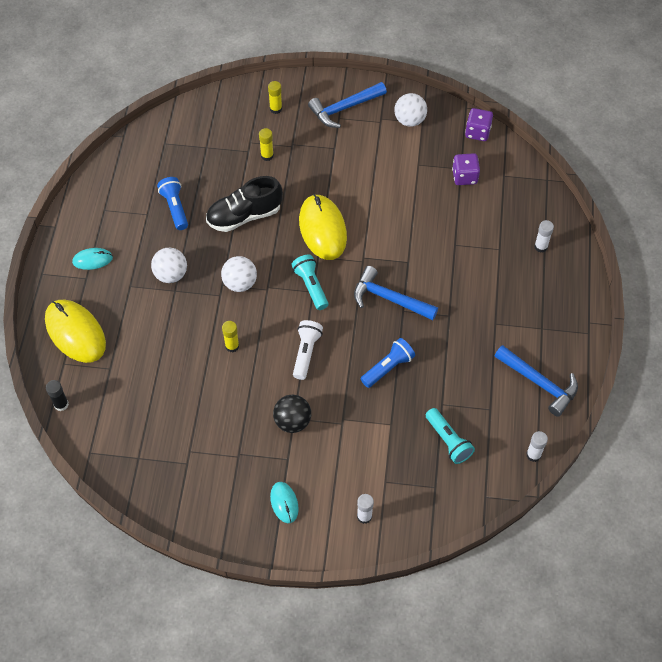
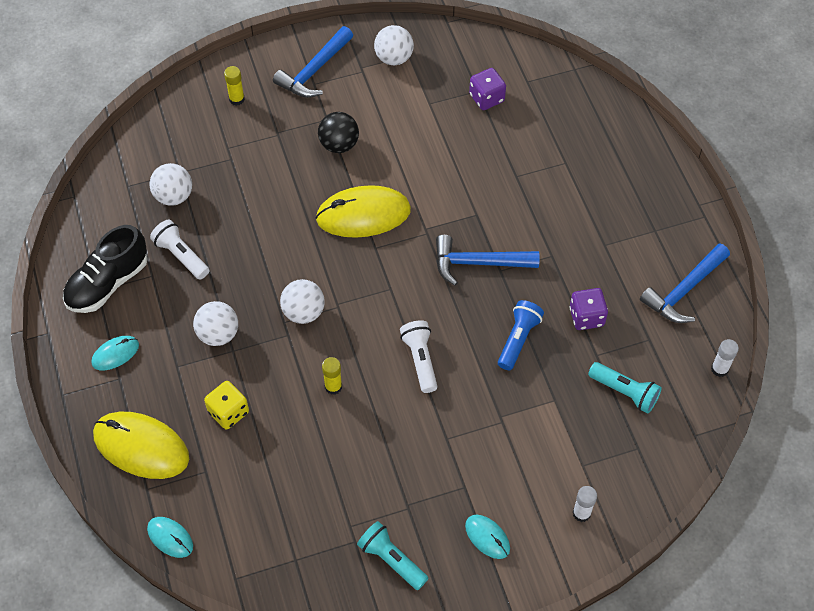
camera: 25 degrees left, 0 degrees up
black glue stick [46,380,69,411] -> turquoise mouse [147,517,193,558]
blue flashlight [157,177,188,230] -> white flashlight [150,220,209,279]
black shoe [206,176,283,232] -> black shoe moved to [63,225,148,313]
yellow glue stick [259,128,274,161] -> none
black ball [273,395,311,433] -> black ball moved to [318,112,359,153]
turquoise flashlight [291,255,328,310] -> turquoise flashlight moved to [357,521,428,590]
yellow mouse [299,194,347,260] -> yellow mouse turned 60 degrees counterclockwise [315,185,411,238]
purple dice [465,108,493,141] -> purple dice moved to [570,288,608,330]
blue hammer [495,345,578,417] -> blue hammer turned 120 degrees clockwise [640,243,730,323]
white glue stick [534,220,554,253] -> none
none -> white ball [149,163,192,206]
none -> yellow dice [204,381,249,430]

